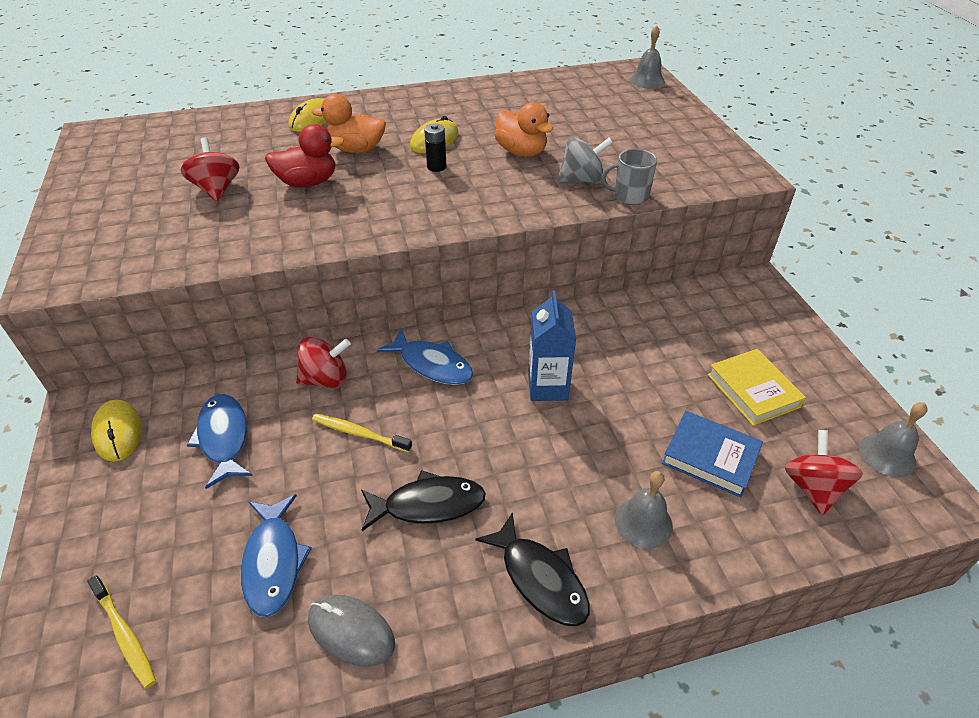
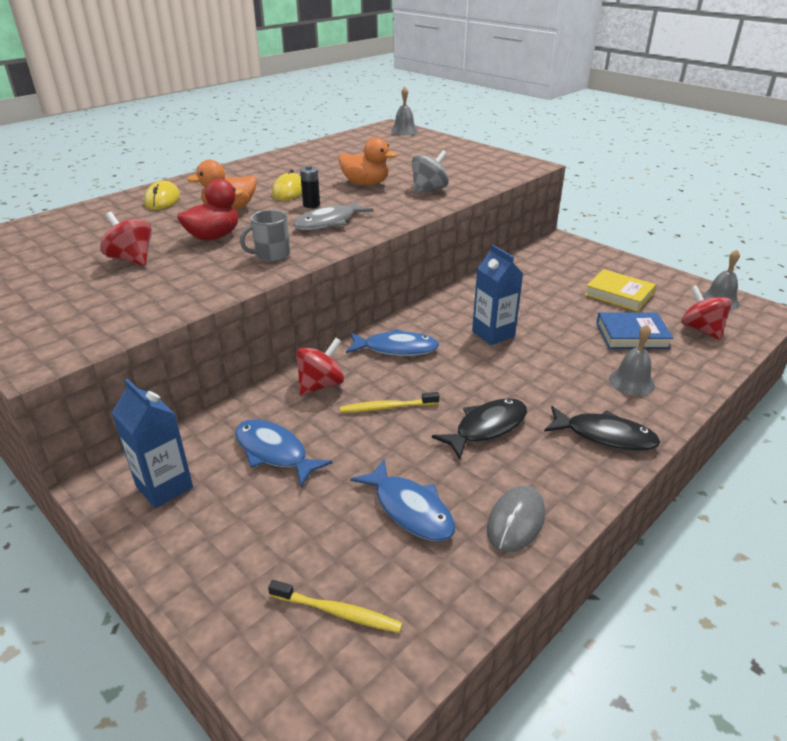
camera: 30 degrees left, 10 degrees down
yellow mouse [91,399,142,462] -> blue carton [112,378,193,508]
grey mouse [308,594,395,667] -> grey mouse turned 60 degrees counterclockwise [487,486,545,553]
grey mug [601,149,657,205] -> grey mug moved to [240,210,290,262]
none -> grey fish [293,200,373,230]

